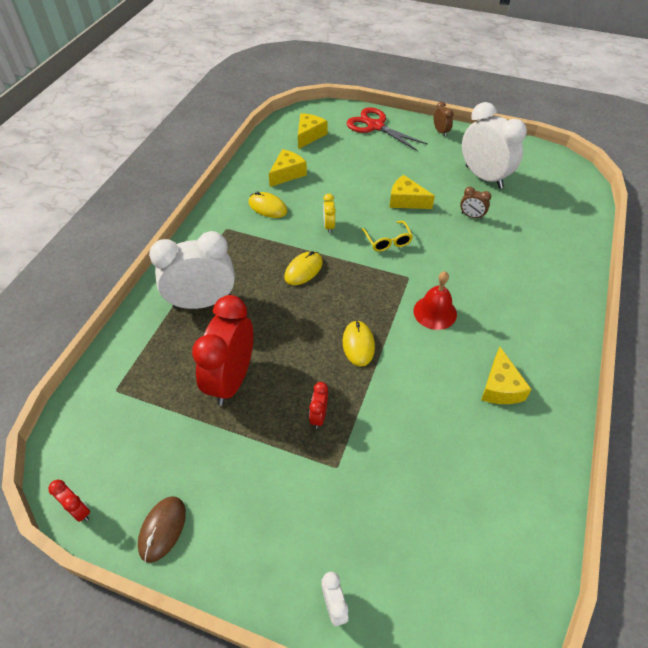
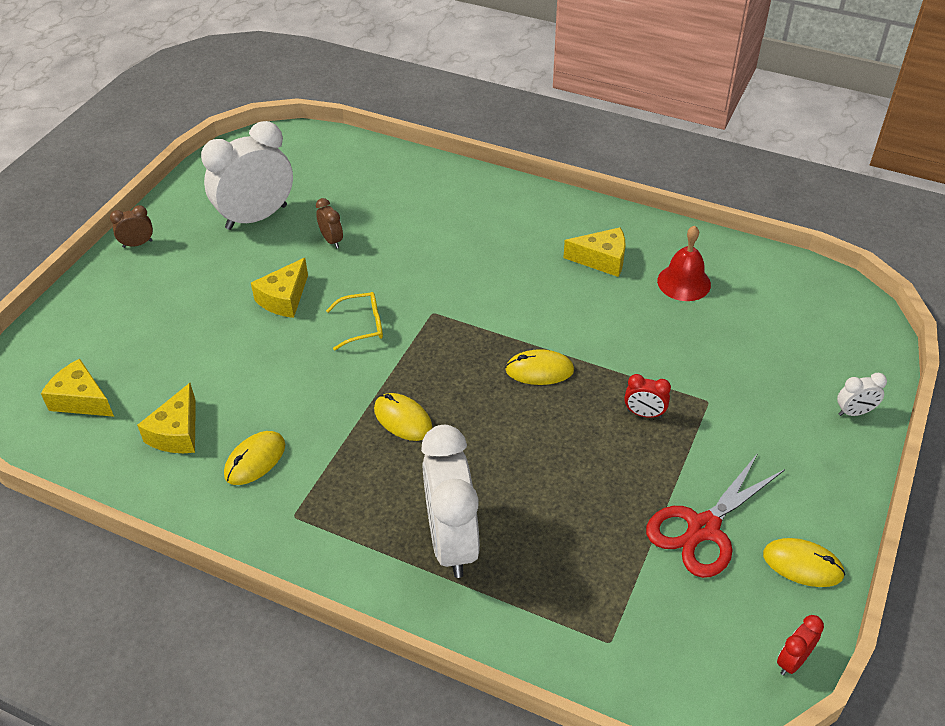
camera: 85 degrees left, 5 degrees down
brown mouse [138,496,186,563] -> yellow mouse [763,538,845,587]
red clock [192,295,253,406] -> none
yellow cheese [269,149,307,187] -> yellow cheese turned 120 degrees counterclockwise [137,383,196,453]
yellow clock [323,194,336,233] -> none
red scissors [347,107,428,151] -> red scissors moved to [646,453,785,578]
red bell [414,271,457,330] -> red bell moved to [657,225,711,301]
brown clock [460,187,491,219] -> brown clock turned 60 degrees counterclockwise [316,198,343,248]

